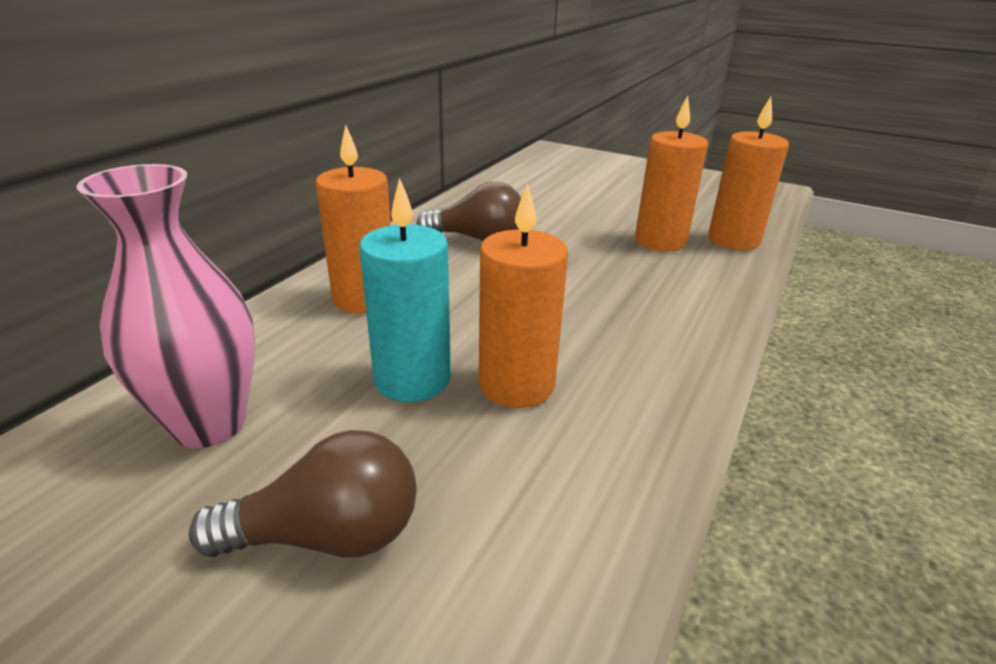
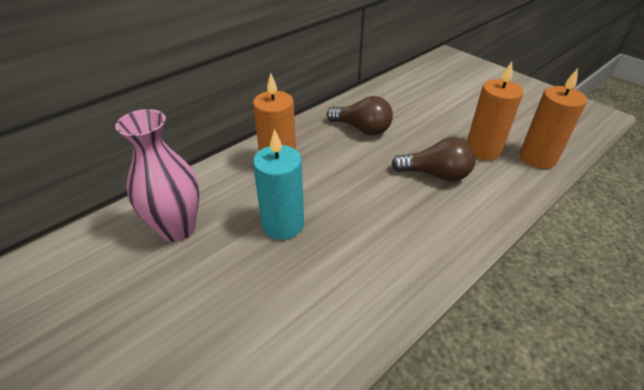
camera: 20 degrees right, 10 degrees up
brown light bulb [189,430,417,557] -> brown light bulb moved to [392,137,476,181]
orange candle [479,183,568,408] -> none

